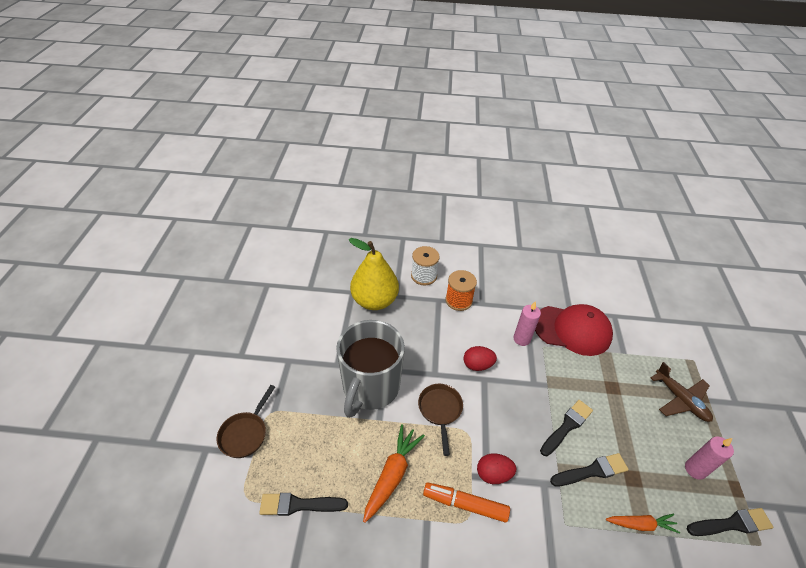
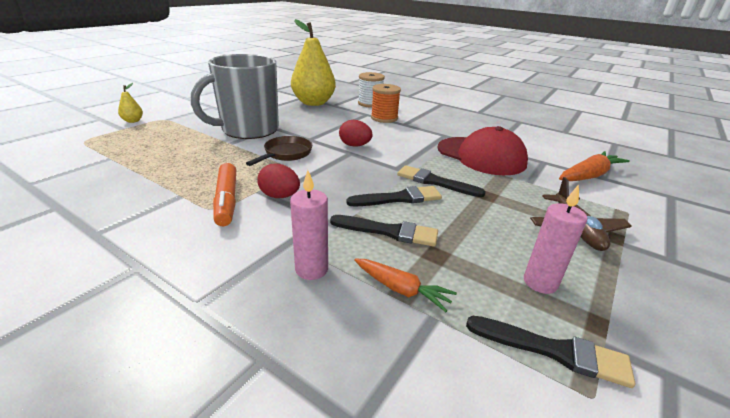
camera: 30 degrees right, 15 degrees down
brown pan [217,385,275,458] -> yellow pear [118,83,143,123]
black brush [259,493,348,516] -> black brush moved to [397,165,486,197]
orange carrot [363,424,425,523] -> orange carrot moved to [559,151,630,181]
orange marker [423,482,510,523] -> orange marker turned 150 degrees counterclockwise [213,163,236,226]
pink candle [514,301,541,346] -> pink candle moved to [290,170,328,280]

